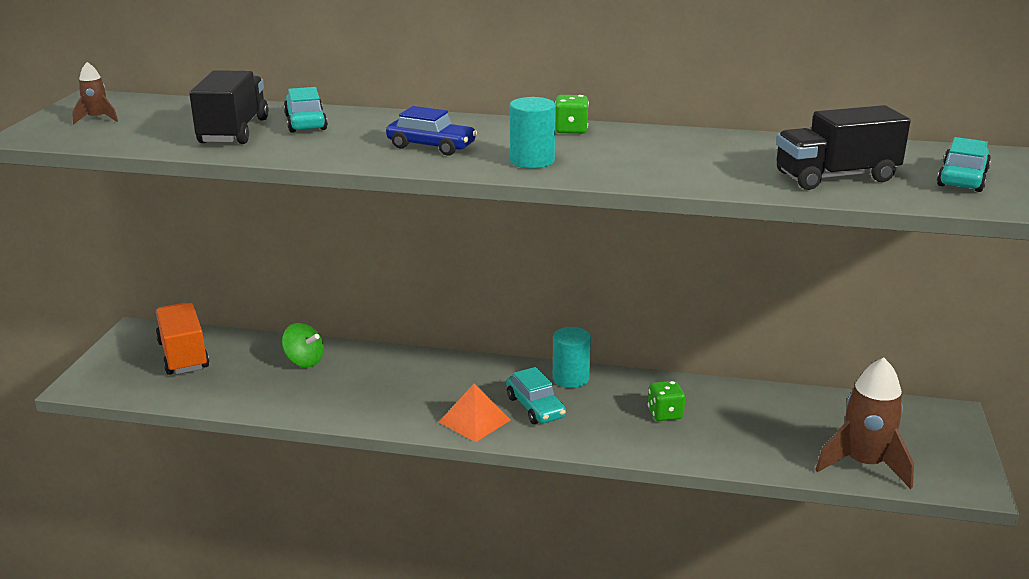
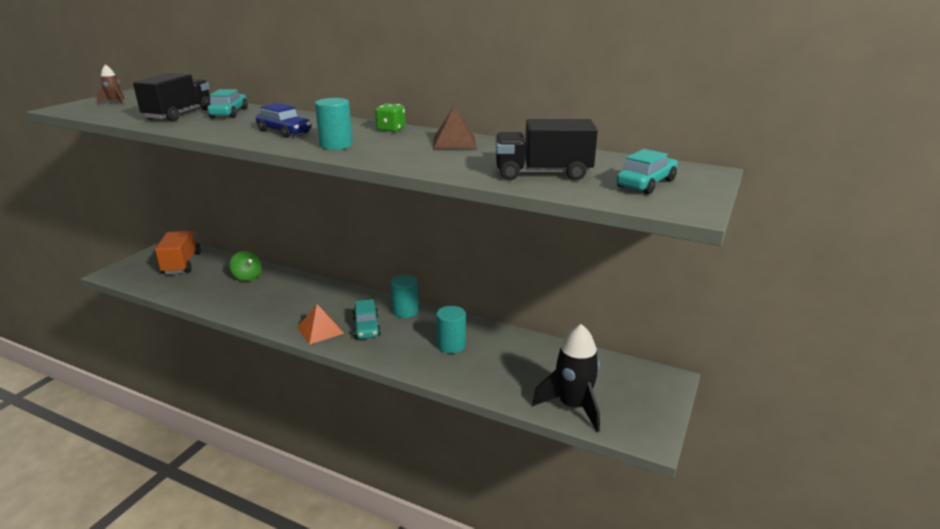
camera: 15 degrees right, 0 degrees up
green dice [648,381,685,421] -> turquoise cylinder [436,306,466,353]
brown rocket [815,358,914,489] -> black rocket [532,324,600,432]
none -> brown pyramid [433,107,476,149]

